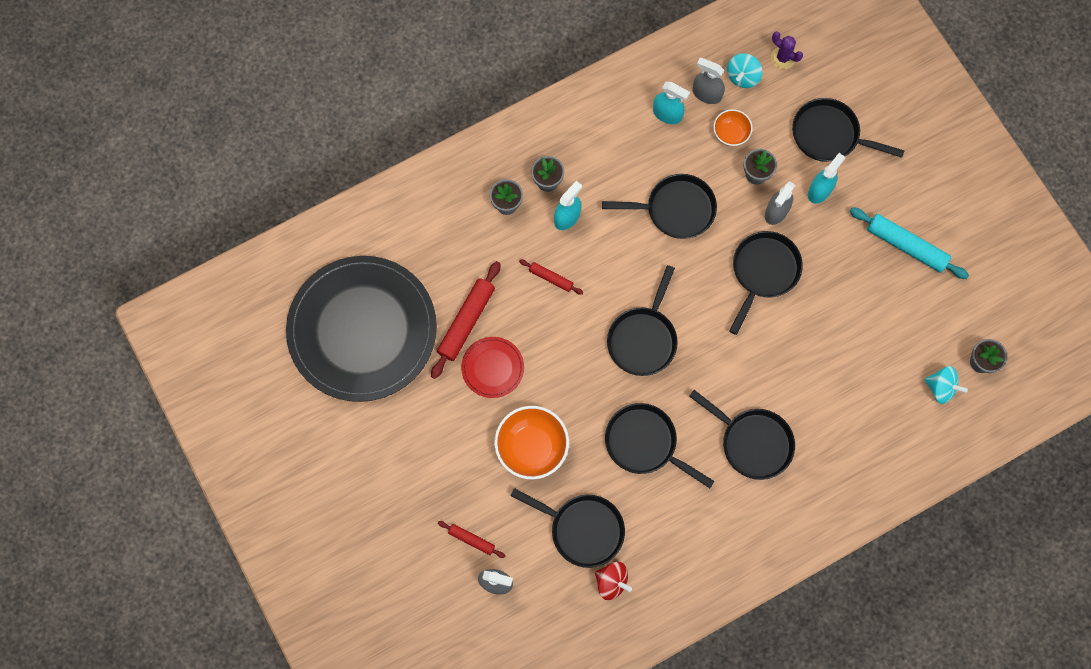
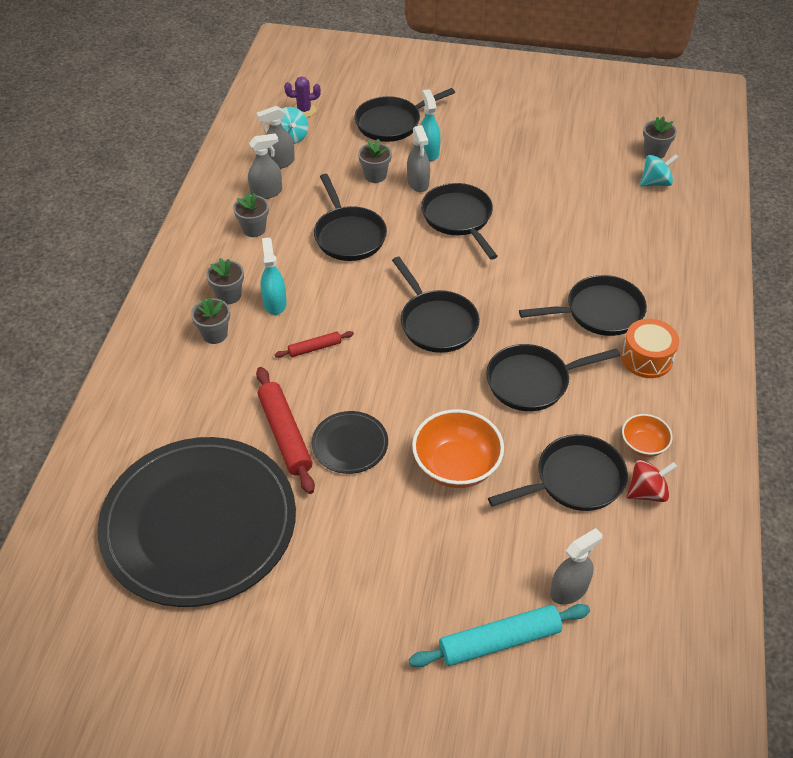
camera: 50 degrees left, 25 degrees down
red rolling pin [438,521,505,558] -> none
red plate [461,337,524,398] -> black plate [312,411,388,474]
black pan [602,174,717,239] -> black pan turned 120 degrees clockwise [314,174,387,261]
turquoise spray bottle [653,82,690,124] -> grey spray bottle [248,133,282,199]
orange bowl [713,109,753,146] -> orange bowl moved to [622,414,673,457]
turquoise rolling pin [849,207,969,279] -> turquoise rolling pin moved to [409,604,590,667]
none -> grey flower pot [233,192,269,237]
none -> orange drum [621,319,679,378]

